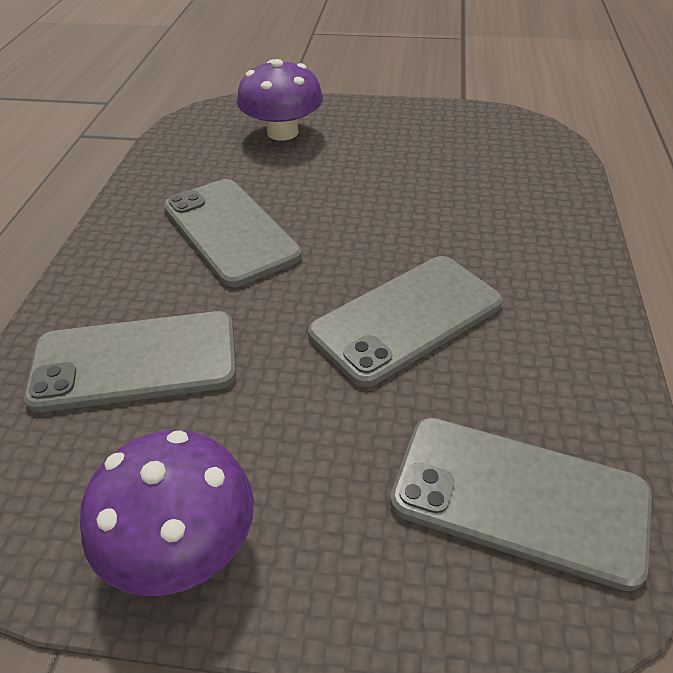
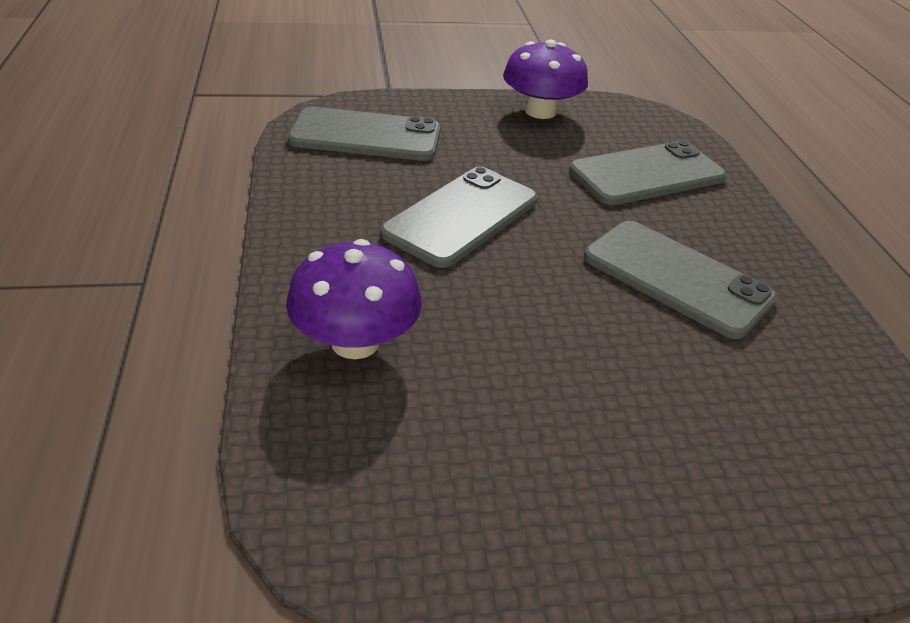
camera: 160 degrees right, 5 degrees down
purple mushroom [237,59,323,141] -> purple mushroom moved to [286,239,422,359]

